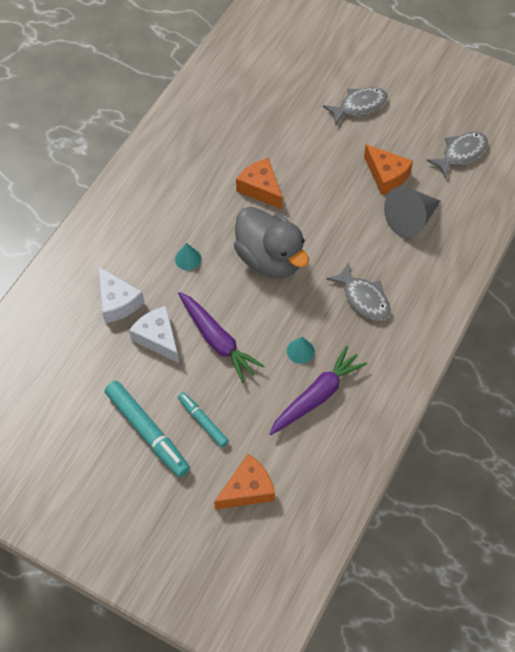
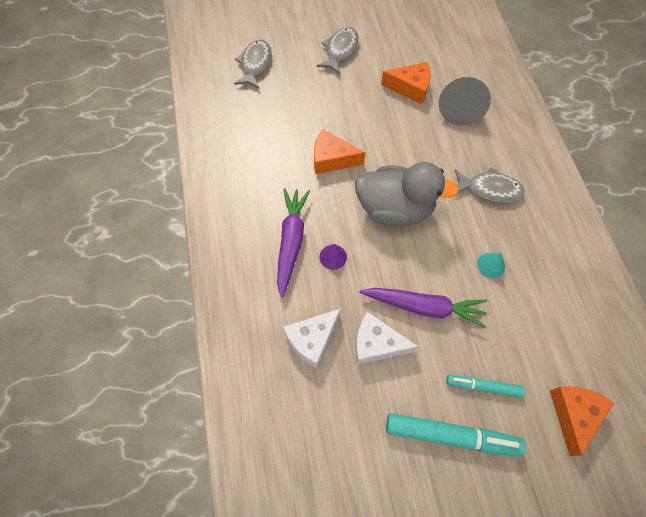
camera: 40 degrees left, 5 degrees up
white cheese [98,266,144,323] -> white cheese turned 120 degrees clockwise [283,308,341,368]
turquoise cone [175,243,202,270] -> purple cone [319,244,347,270]
purple carrot [269,346,367,435] -> purple carrot moved to [277,188,310,298]
grey fish [426,132,488,178] -> grey fish moved to [234,40,272,88]

